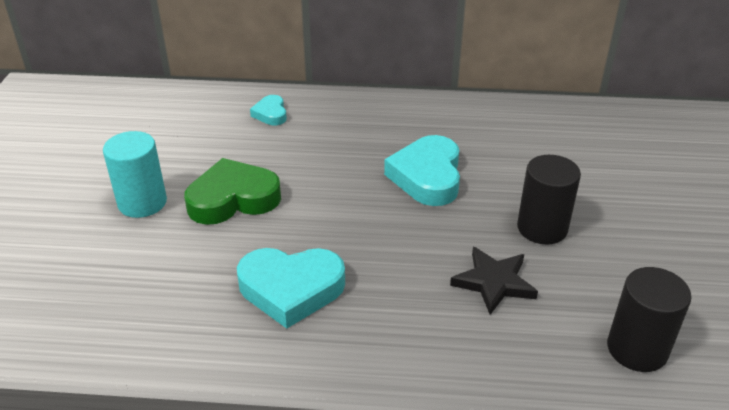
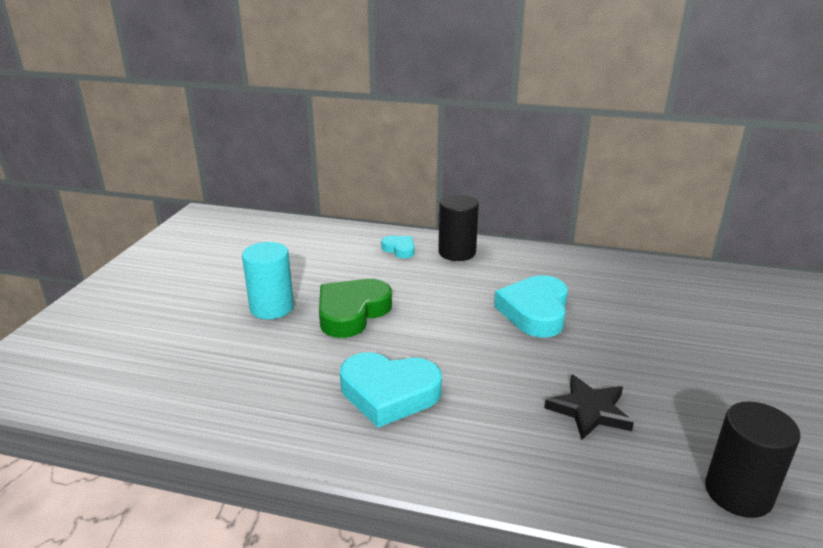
camera: 10 degrees right, 10 degrees down
green heart [184,158,281,225] -> green heart turned 45 degrees counterclockwise [319,279,392,338]
turquoise heart [250,95,287,125] -> turquoise heart turned 135 degrees clockwise [381,236,415,258]
black cylinder [517,155,581,245] -> black cylinder moved to [438,195,479,261]

